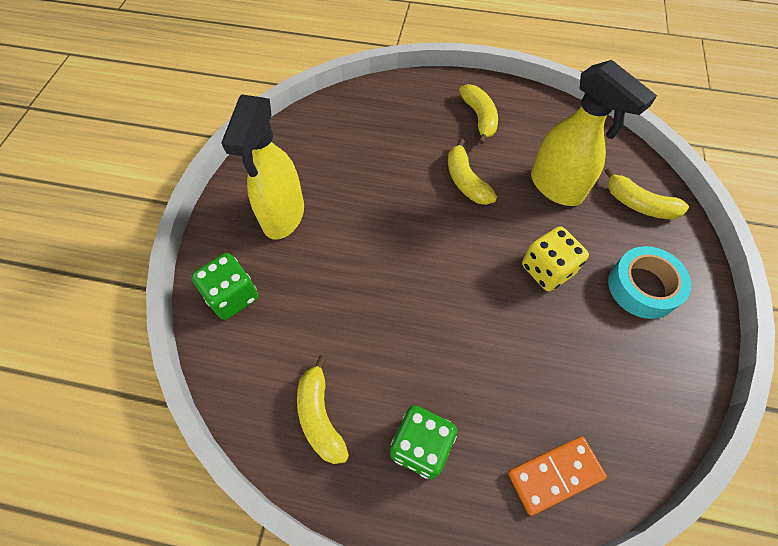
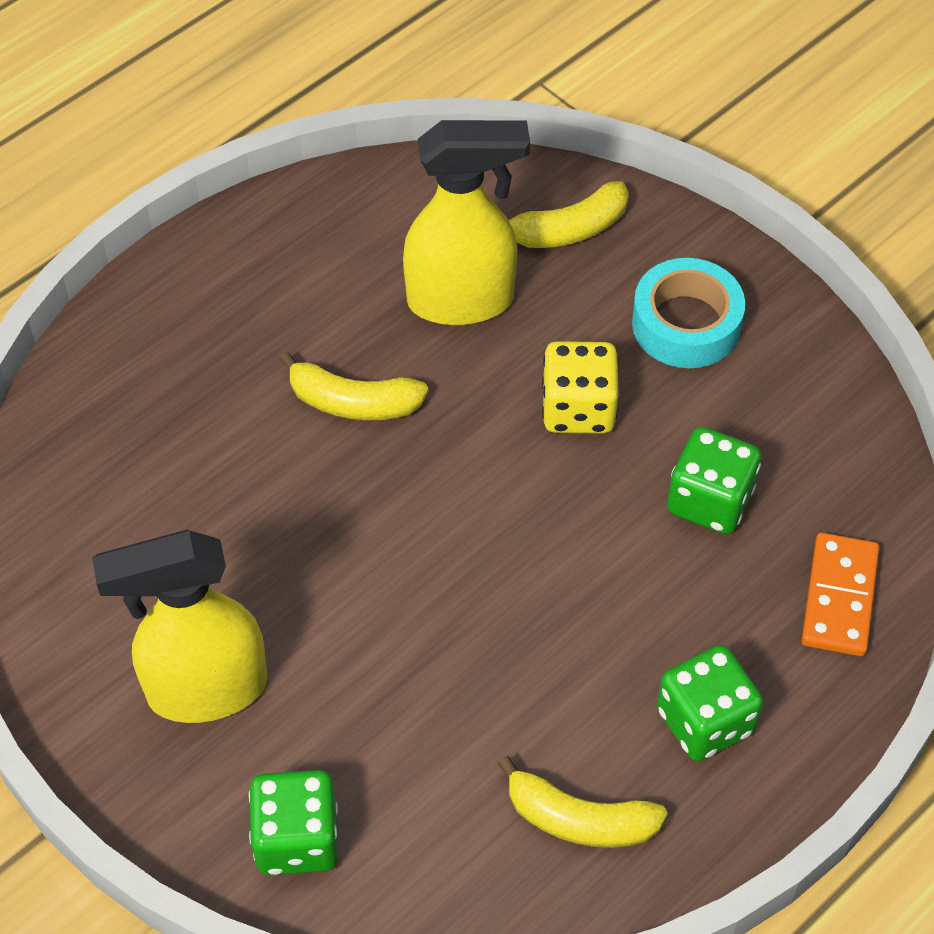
camera: 55 degrees left, 5 degrees down
yellow spray bottle [221,95,304,240] -> yellow spray bottle turned 120 degrees clockwise [92,530,267,723]
yellow banana [459,84,498,144] -> none
none -> green dice [667,427,761,534]

